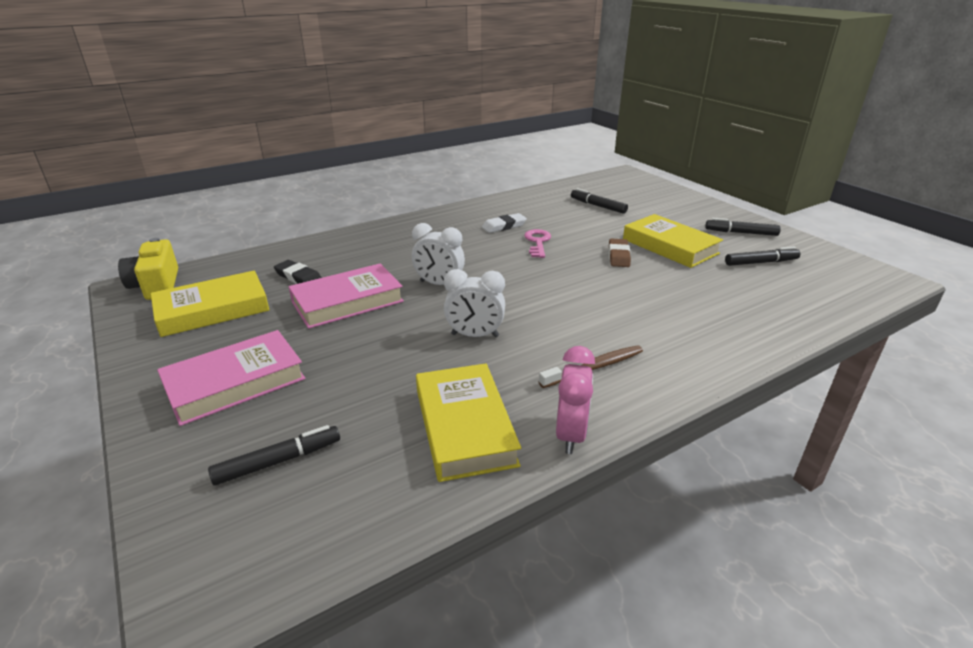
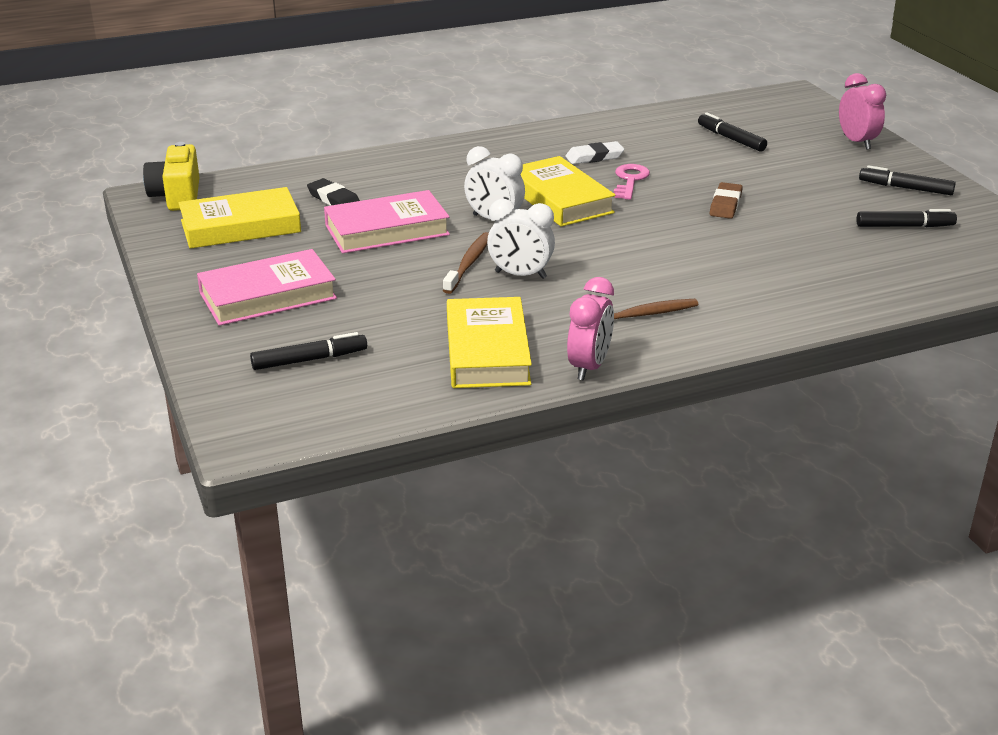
camera: 10 degrees right, 0 degrees up
yellow book [623,214,723,268] -> yellow book moved to [520,156,616,227]
none -> brown toothbrush [443,232,489,294]
none -> pink clock [839,73,886,150]

